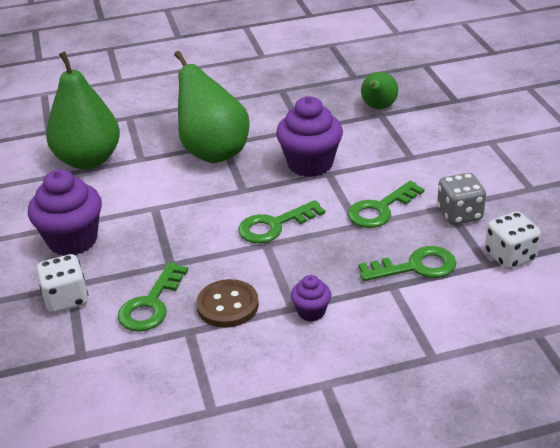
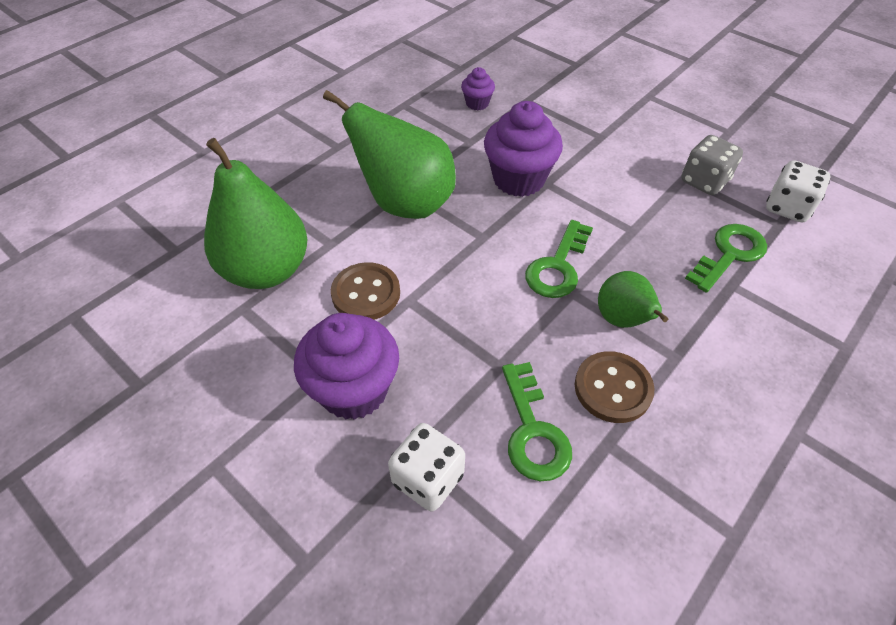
camera: 35 degrees left, 15 degrees up
purple cupcake [291,275,331,322] -> purple cupcake moved to [461,67,495,111]
green key [348,181,424,228] -> none
green pear [361,72,398,109] -> green pear moved to [598,271,668,328]
none -> brown button [331,262,400,320]

